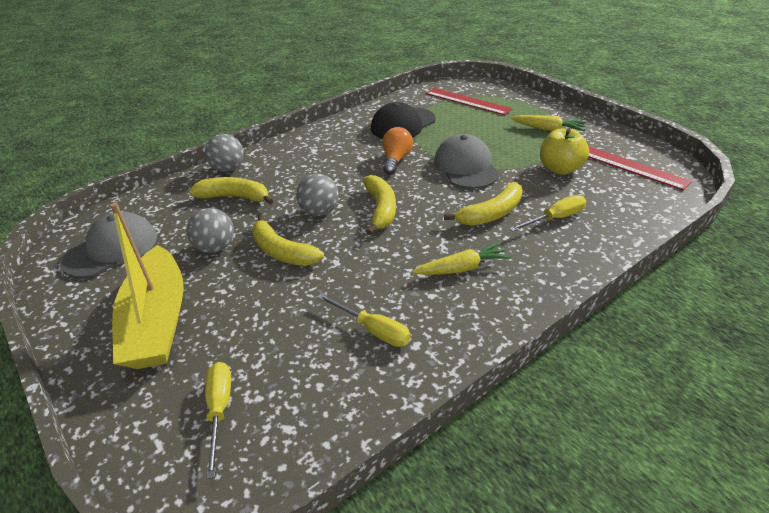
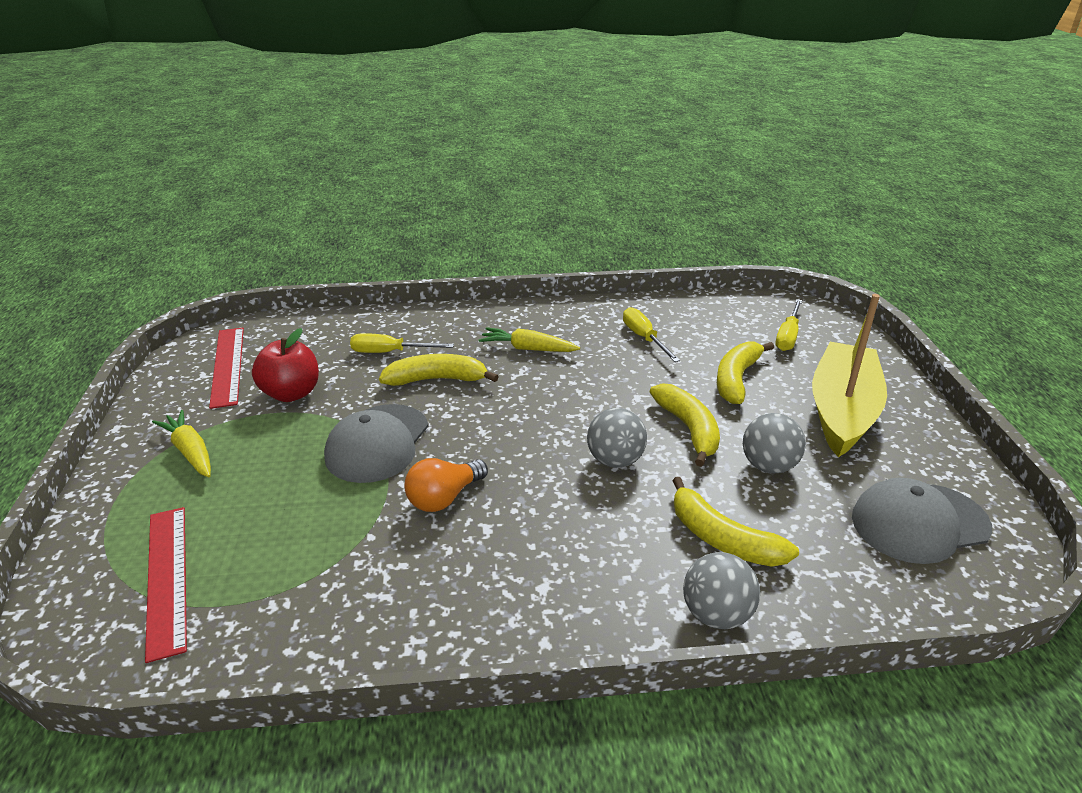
camera: 150 degrees left, 5 degrees down
yellow banana [362,175,396,235] -> yellow banana moved to [717,342,774,404]
black cap [371,102,436,139] -> none
yellow apple [540,128,589,175] -> red apple [252,328,319,402]

